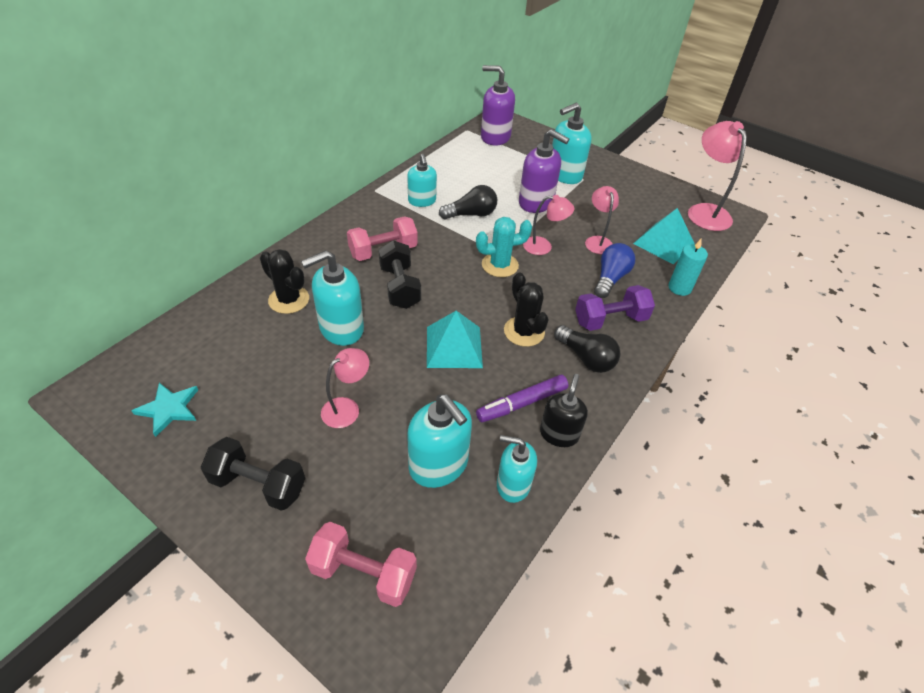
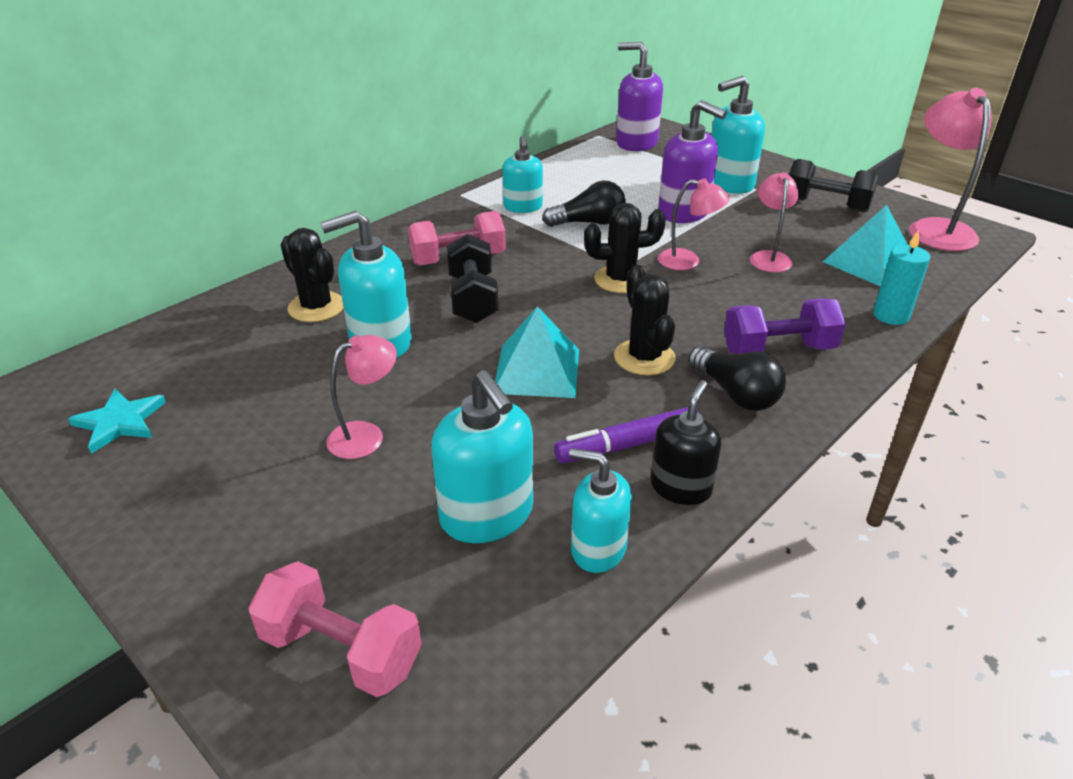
camera: 10 degrees right, 10 degrees down
black dumbbell [201,437,305,511] -> black dumbbell moved to [789,159,878,213]
turquoise cactus [476,217,532,277] -> black cactus [584,203,666,293]
blue light bulb [594,243,635,298] -> none

